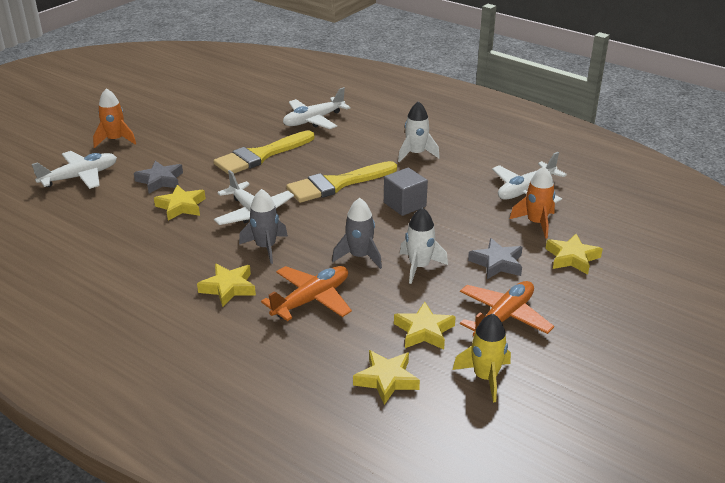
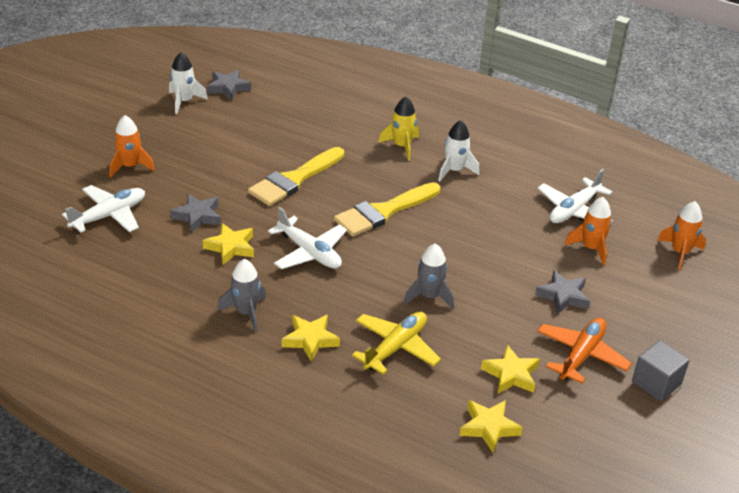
camera: 10 degrees left, 5 degrees up
grey rocket [239,189,288,264] -> grey rocket moved to [217,259,266,332]
orange plane [261,266,352,321] -> yellow plane [352,312,441,375]
white plane [283,87,350,129] -> none
grey cube [384,167,428,216] -> grey cube moved to [632,340,690,401]
white rocket [400,208,448,284] -> white rocket moved to [169,52,208,114]
yellow rocket [453,313,511,402] -> yellow rocket moved to [378,97,419,161]
yellow star [546,234,603,274] -> none
none -> grey star [207,70,251,100]
none -> orange rocket [657,201,706,270]

